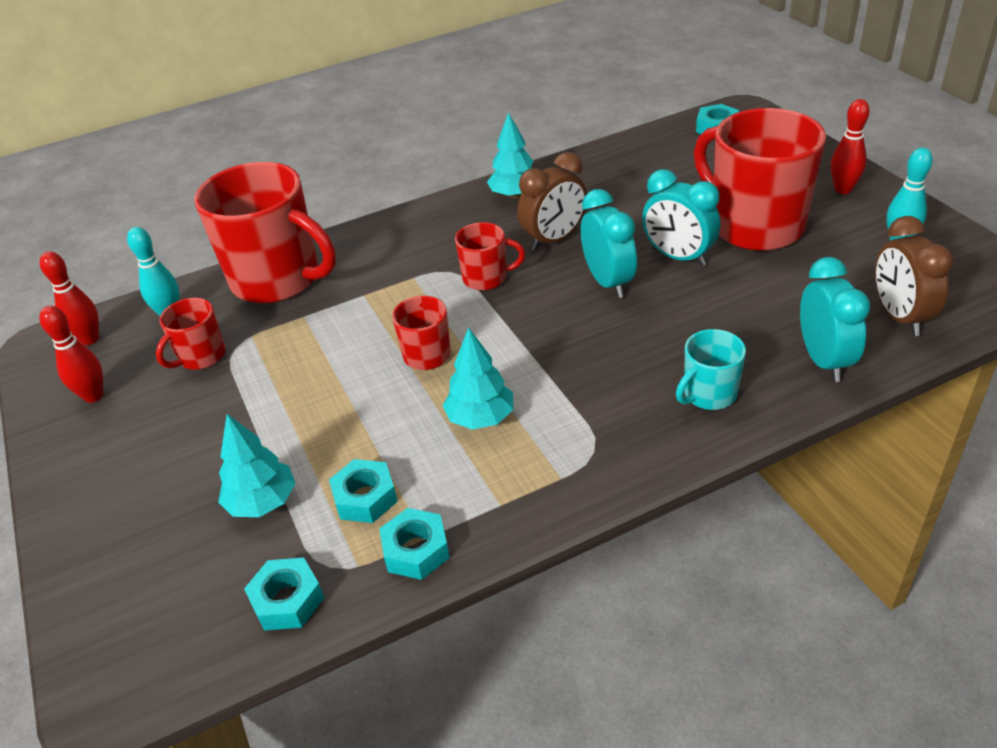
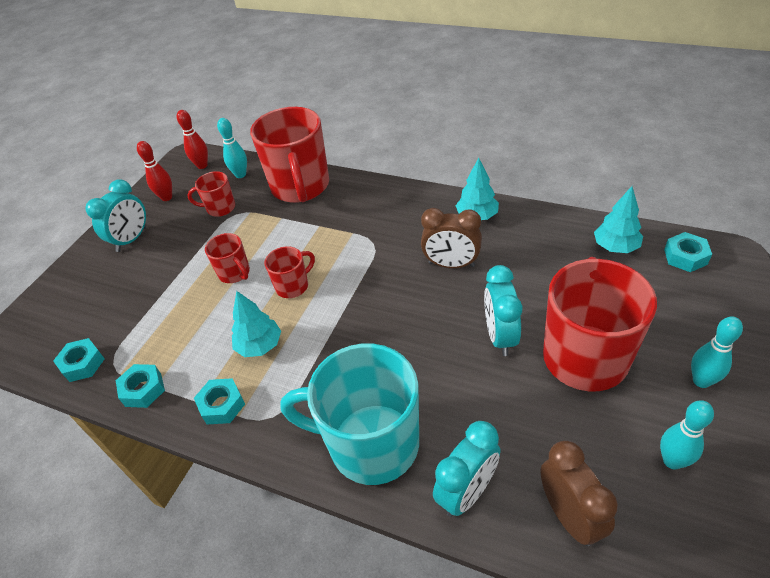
camera: 50 degrees right, 5 degrees up
turquoise tree [218,414,295,517] -> turquoise tree moved to [594,186,643,253]
turquoise nut [329,459,398,523] -> turquoise nut moved to [194,378,245,424]
red mug [455,222,525,290] -> red mug moved to [205,233,250,283]
turquoise clock [581,189,637,298] -> turquoise clock moved to [85,179,146,252]
turquoise mug [676,329,746,410] -> turquoise mug [280,343,419,485], size x2.10
red bowling pin [831,99,870,194] -> turquoise bowling pin [691,316,743,388]
brown clock [875,216,954,336] -> brown clock turned 120 degrees clockwise [540,441,618,546]

